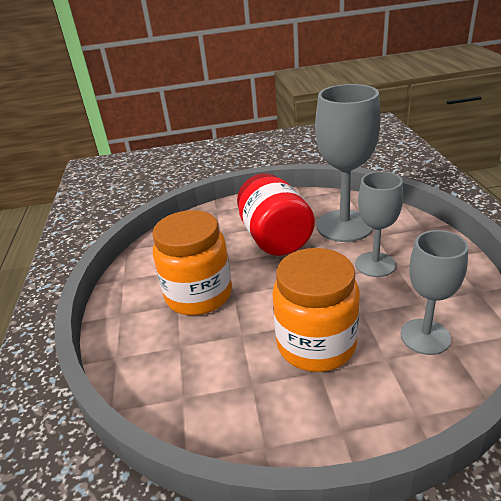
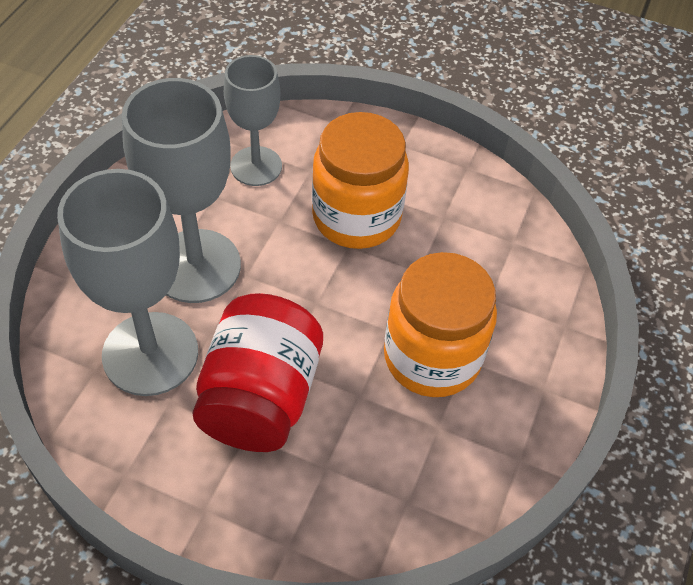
camera: 155 degrees left, 20 degrees up
grey goblet [355,171,403,277] -> grey goblet [122,78,241,303], size x1.59

